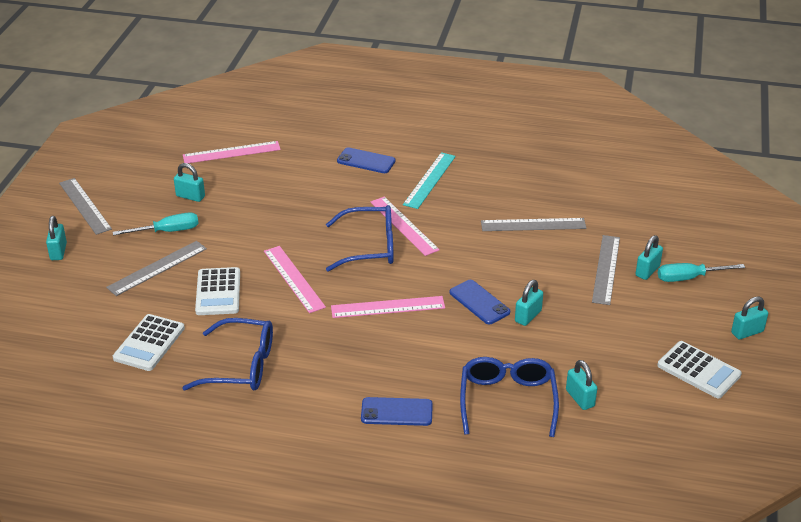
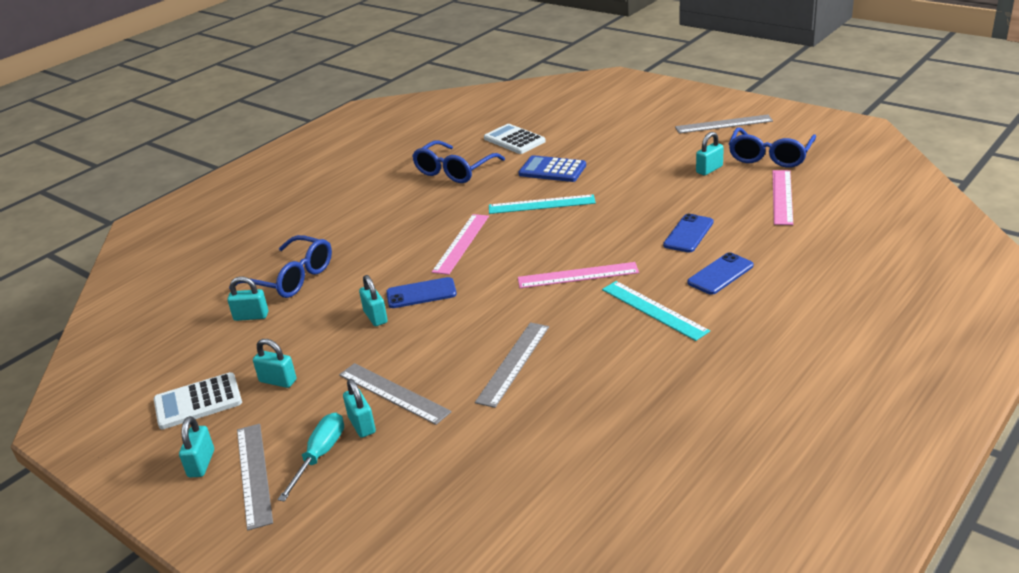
camera: 120 degrees right, 5 degrees down
turquoise padlock [46,216,67,260] -> turquoise padlock moved to [253,339,296,388]
grey ruler [106,241,207,296] -> grey ruler moved to [237,424,273,531]
turquoise screwdriver [113,212,199,236] -> none
white calculator [195,267,240,315] -> blue calculator [519,155,586,182]
pink ruler [264,246,326,313] -> turquoise ruler [489,194,596,214]
blue glasses [326,205,394,272] -> blue glasses moved to [729,127,816,168]
blue phone [361,397,433,426] -> blue phone moved to [663,214,713,253]

